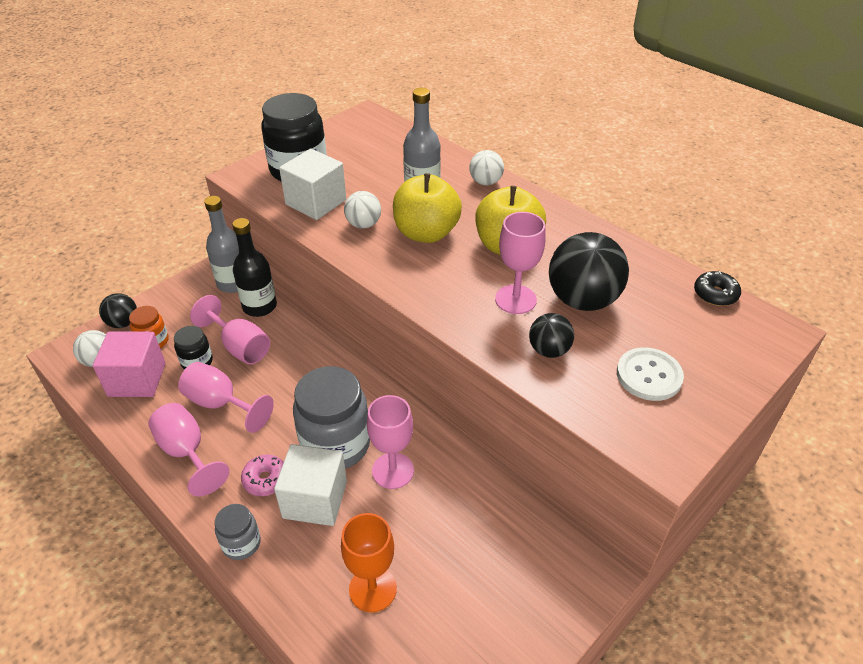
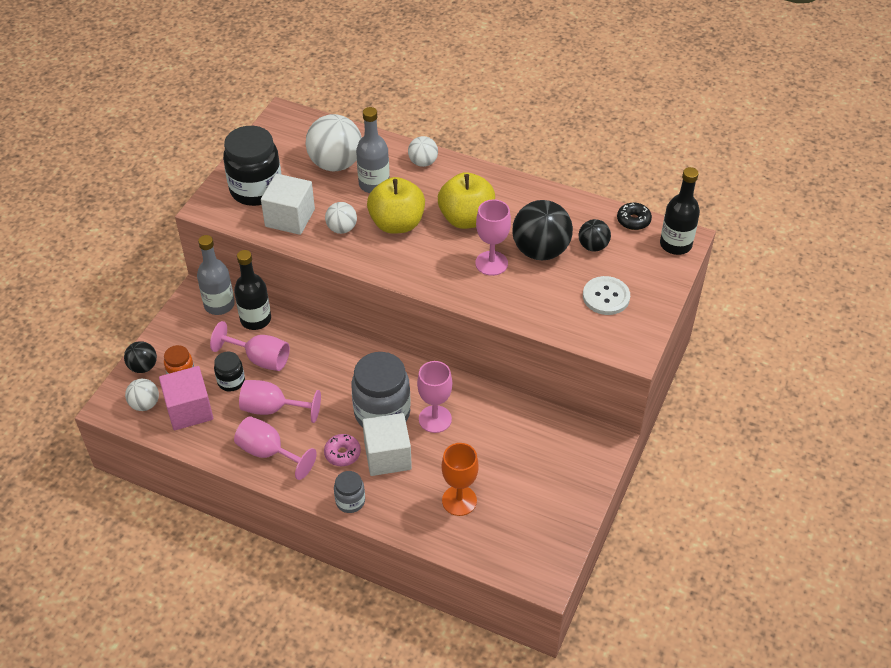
camera: 20 degrees left, 5 degrees up
black ball [529,313,574,358] -> black ball moved to [579,219,611,251]
none -> white ball [306,114,362,171]
none -> black bottle [660,167,700,255]

